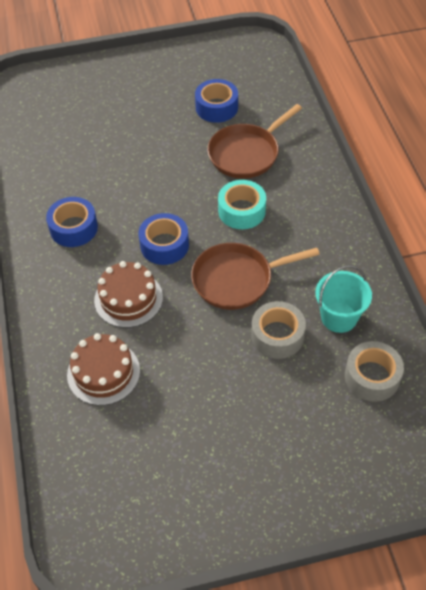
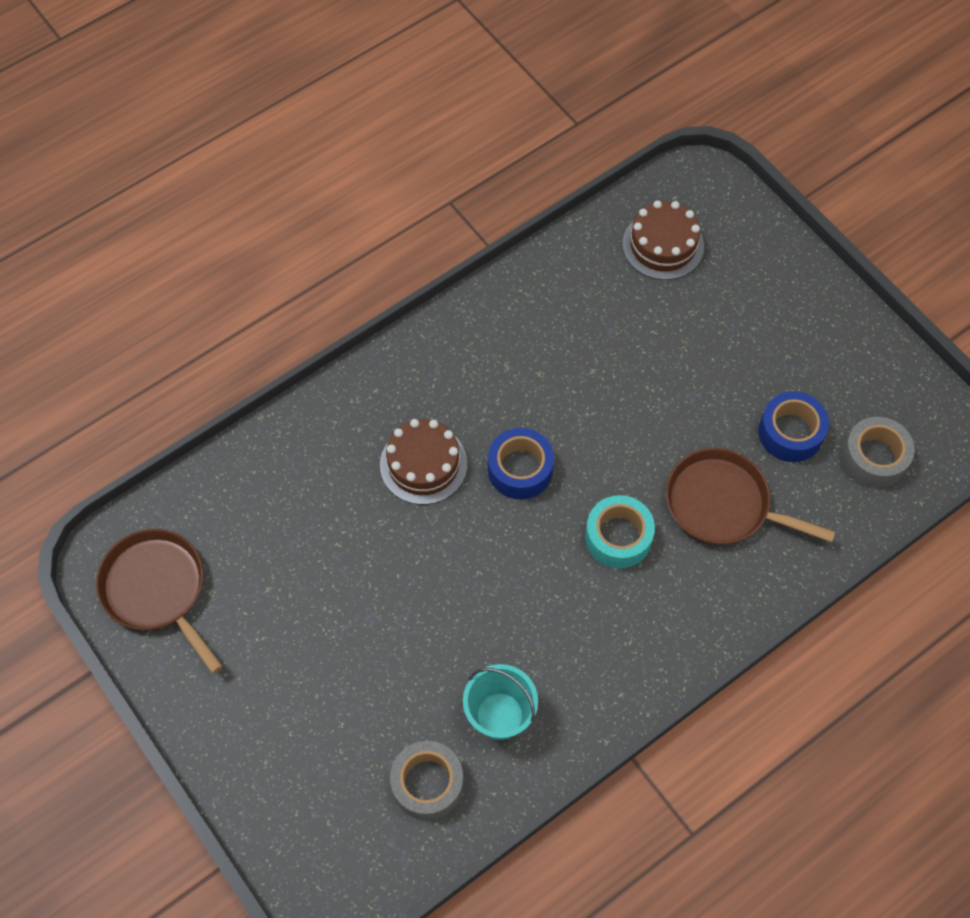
camera: 65 degrees right, 10 degrees up
blue tape [46,197,98,247] -> none
brown cake [67,333,140,406] -> brown cake moved to [622,200,704,280]
brown pan [191,243,320,310] -> brown pan moved to [96,529,222,674]
grey tape [251,301,306,359] -> grey tape moved to [842,417,915,488]

